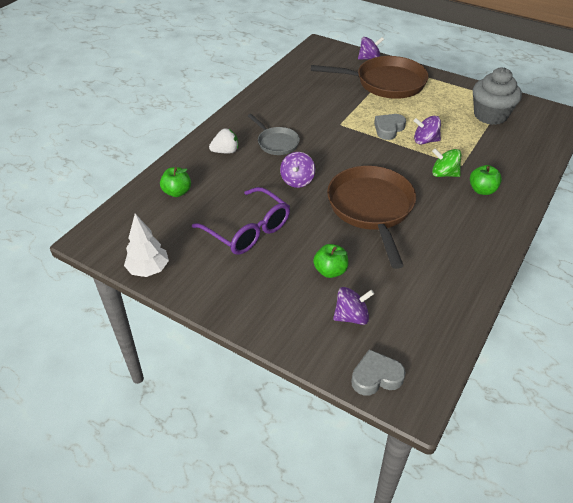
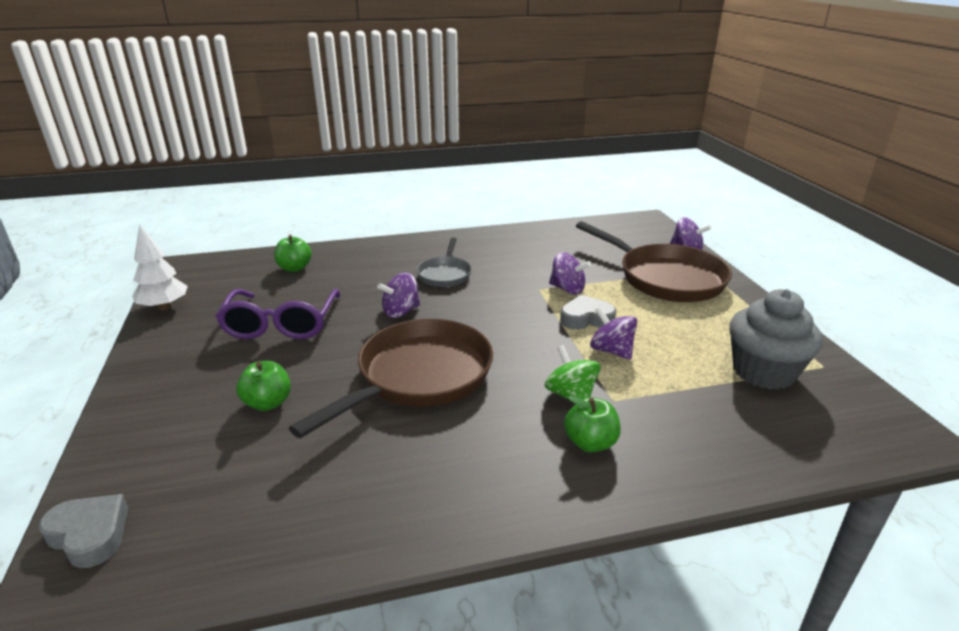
camera: 45 degrees right, 15 degrees down
white strawberry [209,128,238,154] -> none
purple spinning top [333,287,374,325] -> purple spinning top moved to [549,252,591,295]

